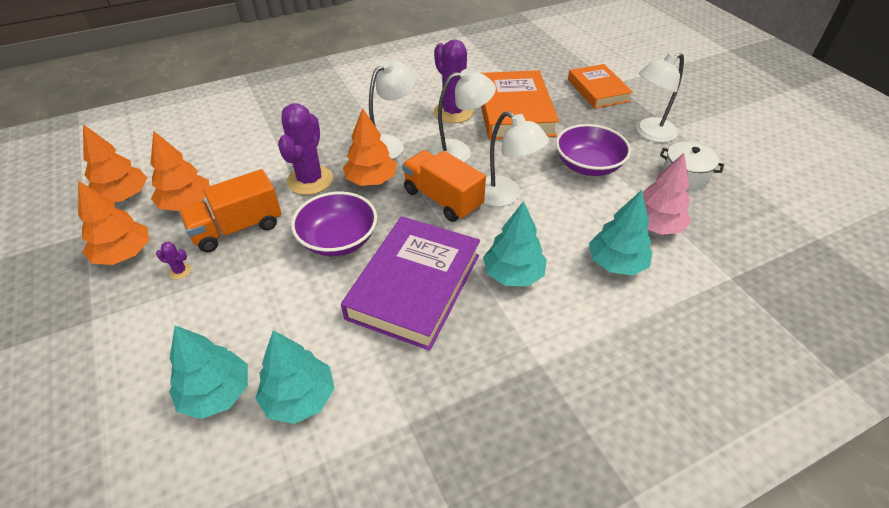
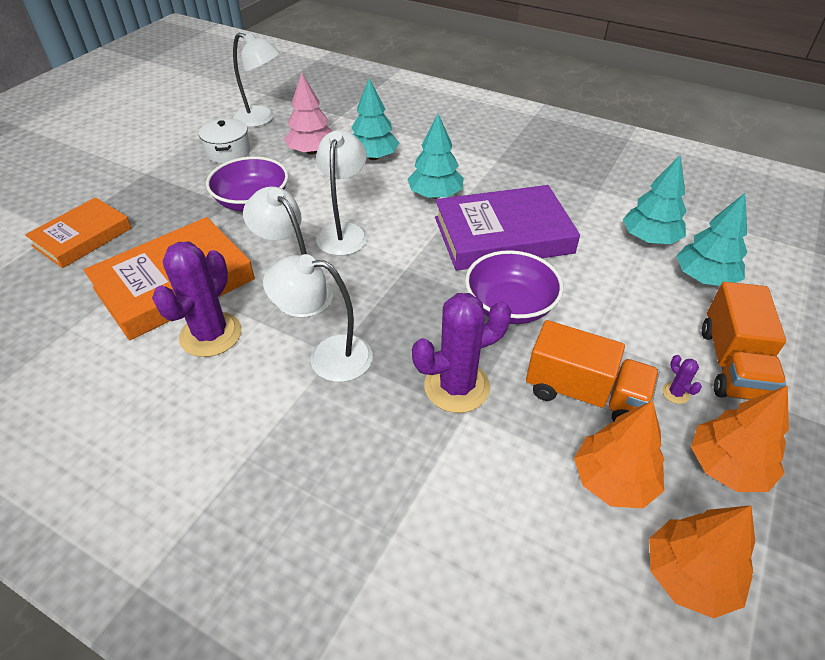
camera: 125 degrees left, 0 degrees up
orange tree [343,108,397,186] -> none
orange truck [402,150,486,222] -> orange truck moved to [702,282,786,400]
white lamp [636,53,684,142] -> white lamp moved to [233,32,280,127]

